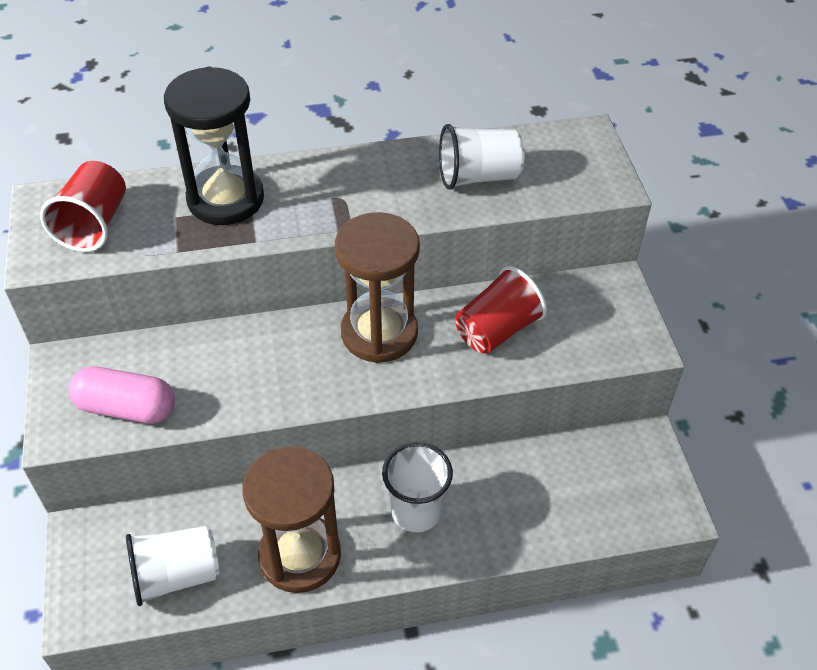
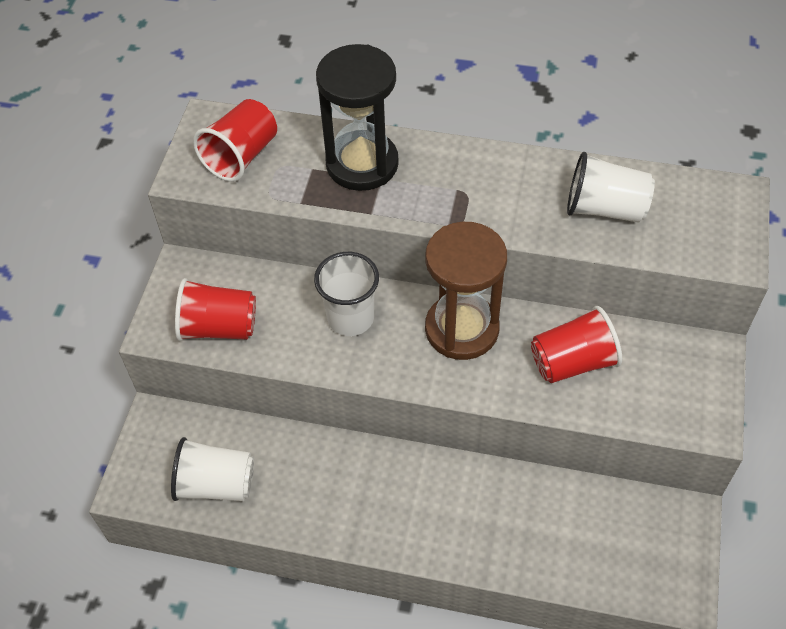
camera: 25 degrees right, 5 degrees up
pink capsule [69,366,175,424] -> red cup [175,278,256,341]
brown hourglass [242,446,341,593] -> none
white cup [382,442,453,532] -> white cup moved to [314,252,379,336]

